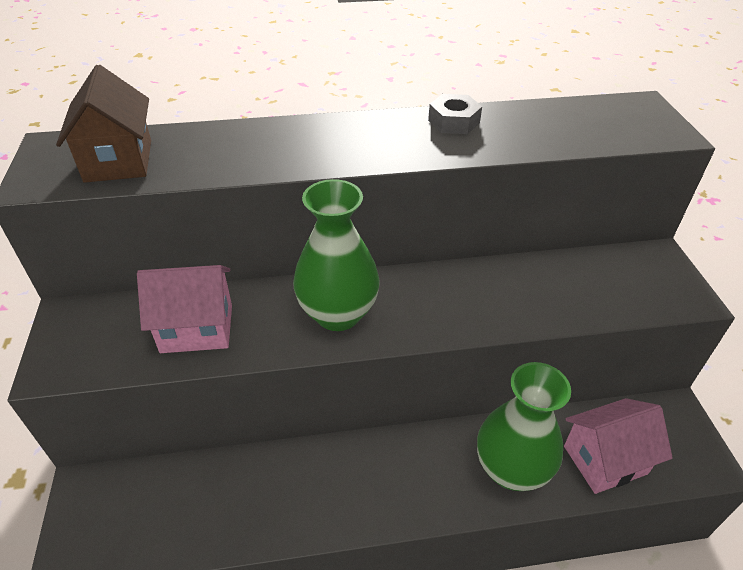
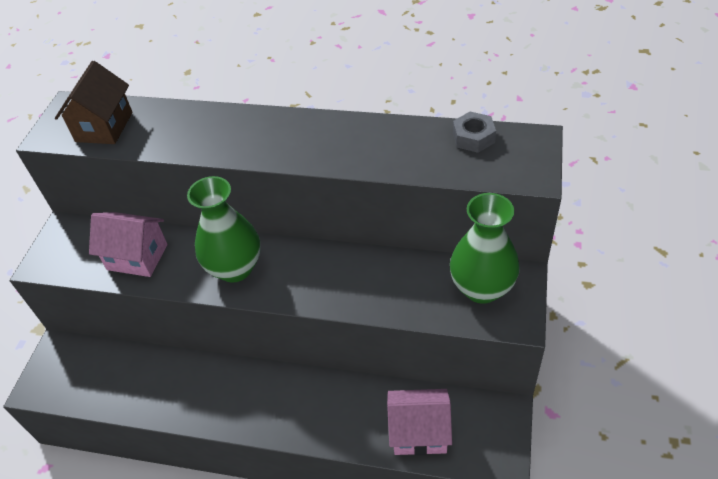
camera: 25 degrees right, 5 degrees up
grey nut [428,94,482,134] -> grey nut moved to [453,112,496,153]
green vase [477,362,571,491] -> green vase moved to [450,193,520,304]

